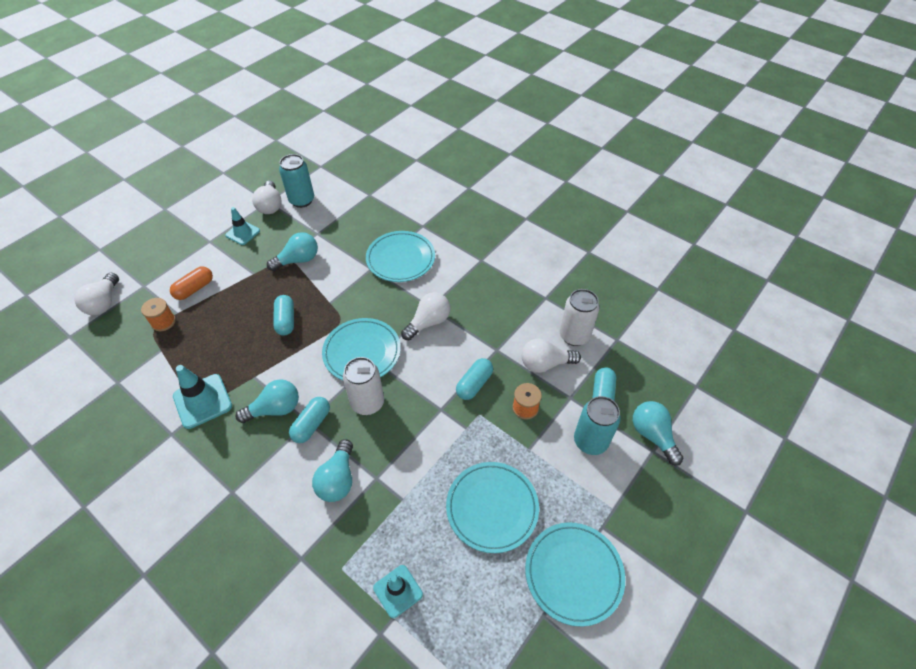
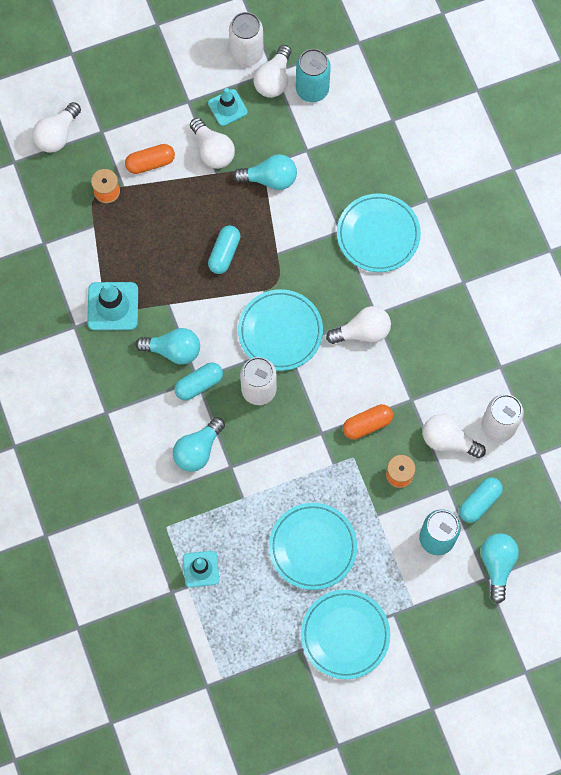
camera: 30 degrees right, 20 degrees up
turquoise capsule [456,358,493,400] -> orange capsule [343,404,393,439]
none -> white light bulb [190,118,235,169]
none -> white can [229,12,264,66]

